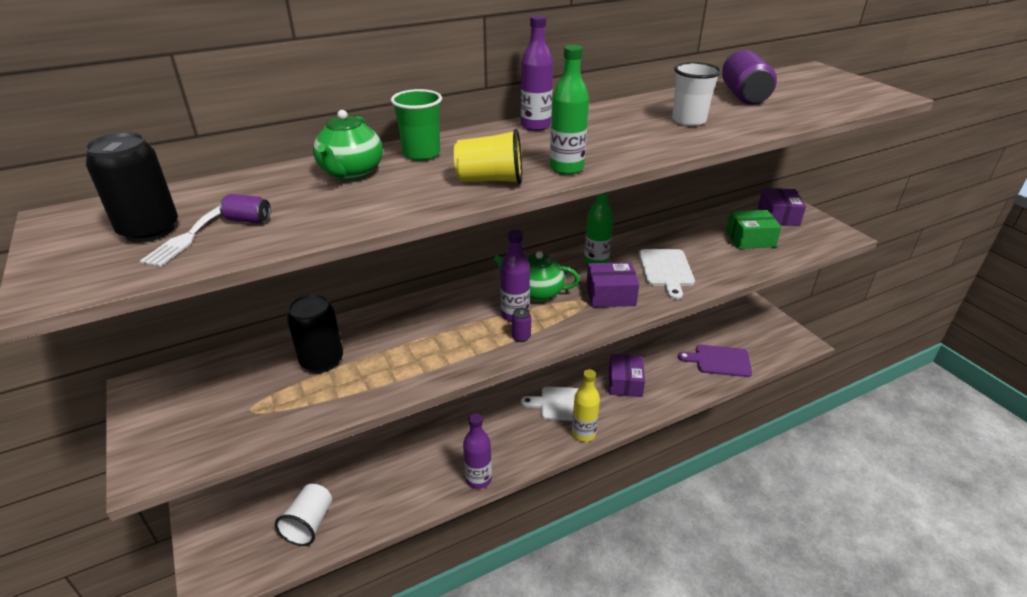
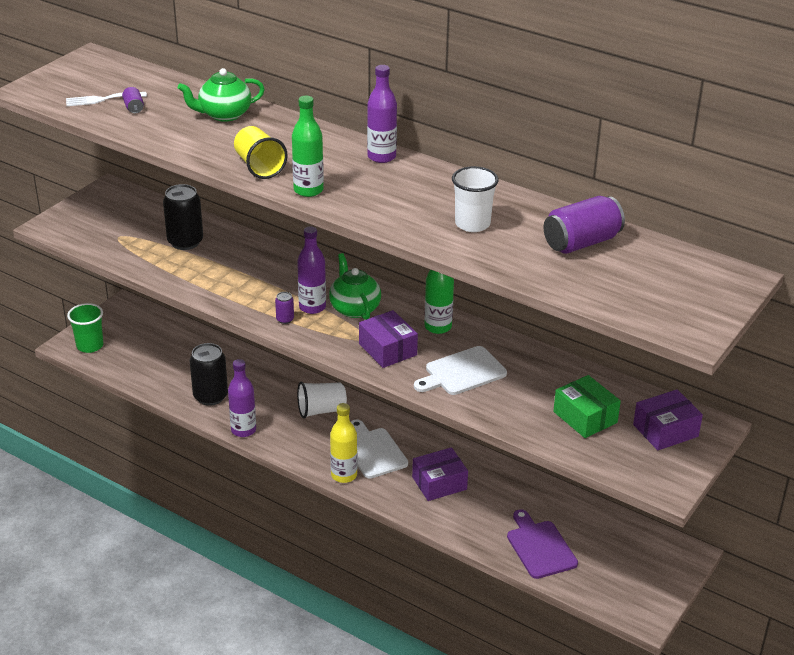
camera: 60 degrees right, 0 degrees up
black can [85,132,178,243] -> black can moved to [190,343,228,406]
white cup [275,484,332,546] -> white cup moved to [297,382,347,419]
green cup [391,89,442,161] -> green cup moved to [67,303,103,353]

